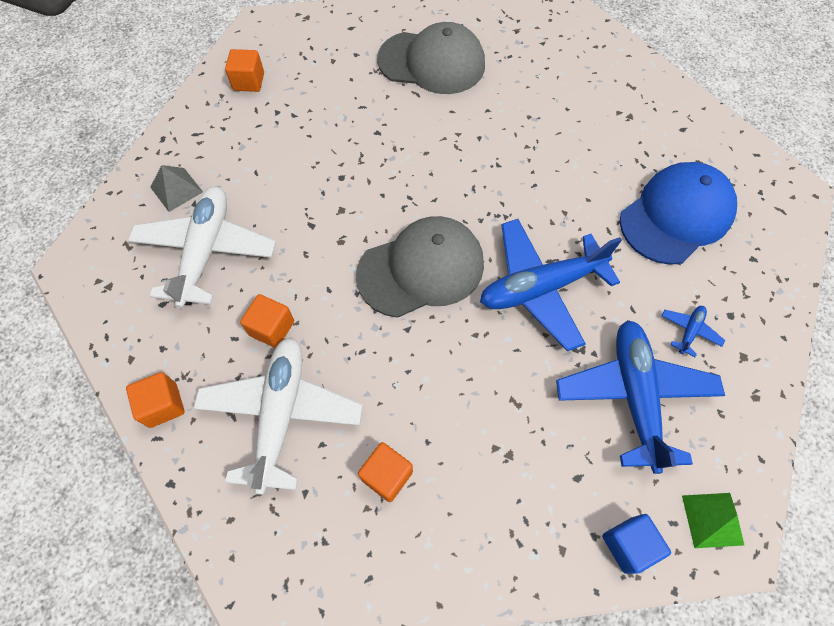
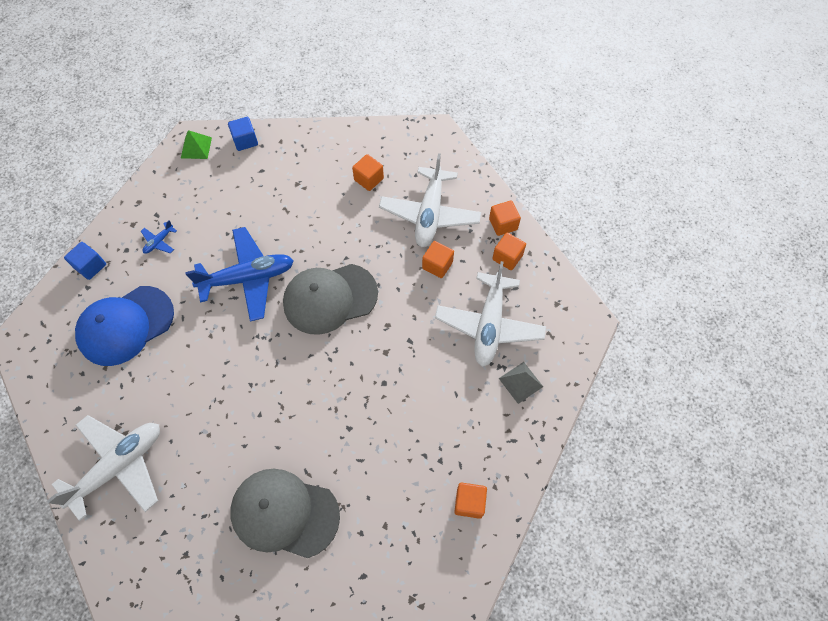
camera: 175 degrees left, 0 degrees up
blue plane [556,320,725,474] -> none
none -> white plane [47,415,160,521]
none -> blue cube [64,242,106,280]
none -> orange cube [492,233,526,270]

